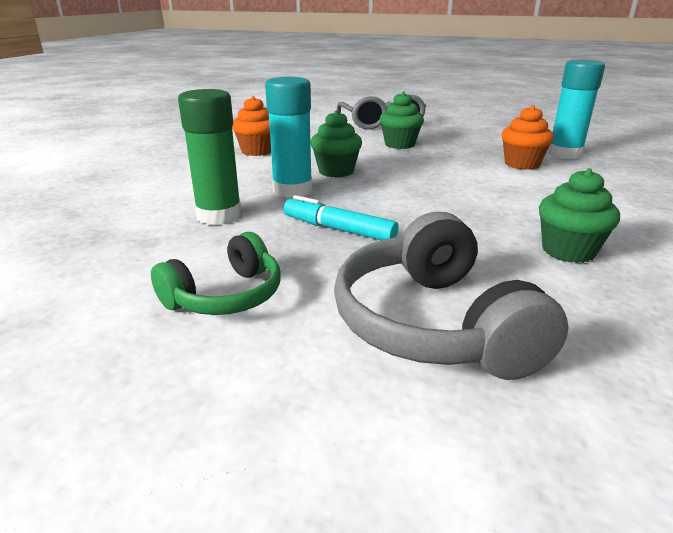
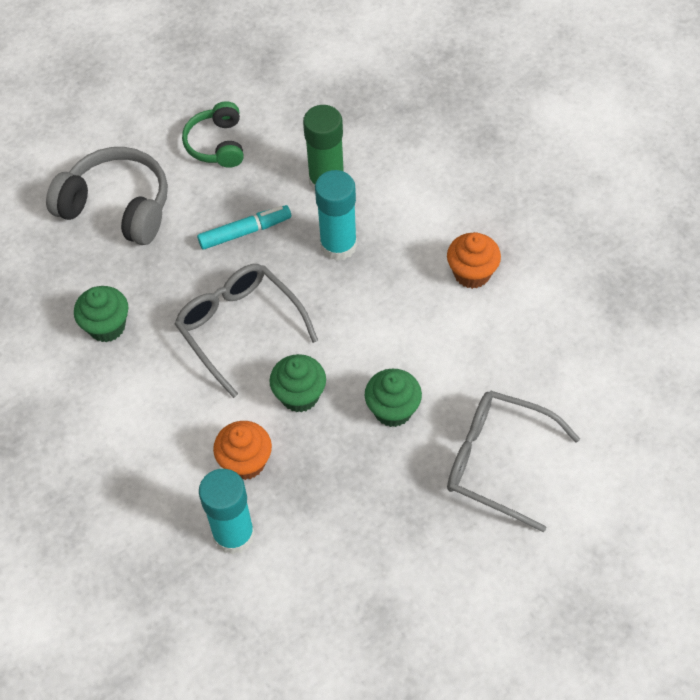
camera: 130 degrees right, 30 degrees up
green cupcake [310,110,362,178] -> green cupcake moved to [269,354,326,412]
none -> grey glasses [175,264,318,398]

